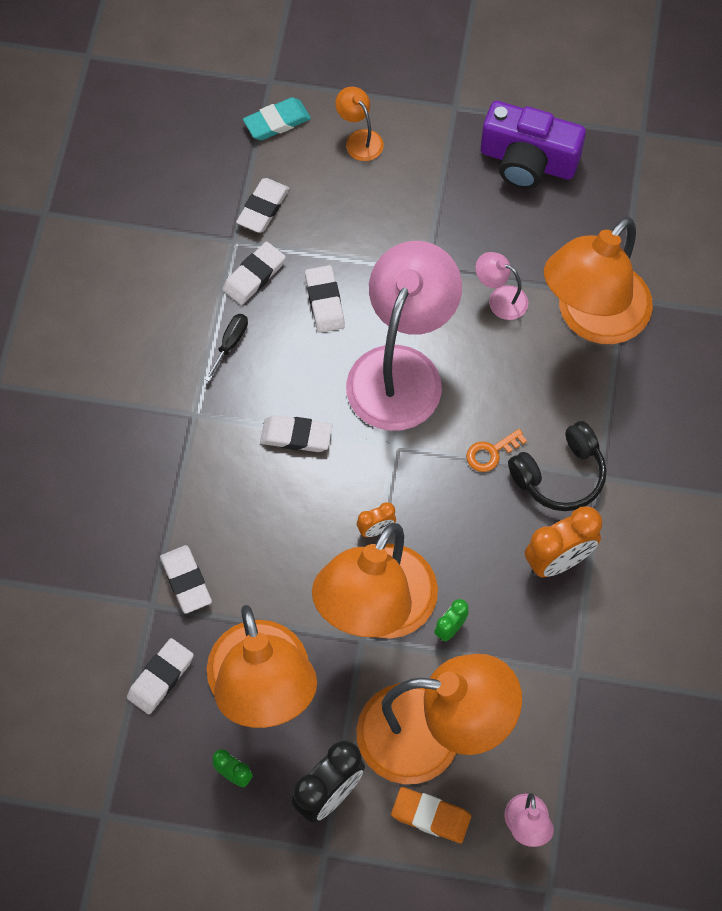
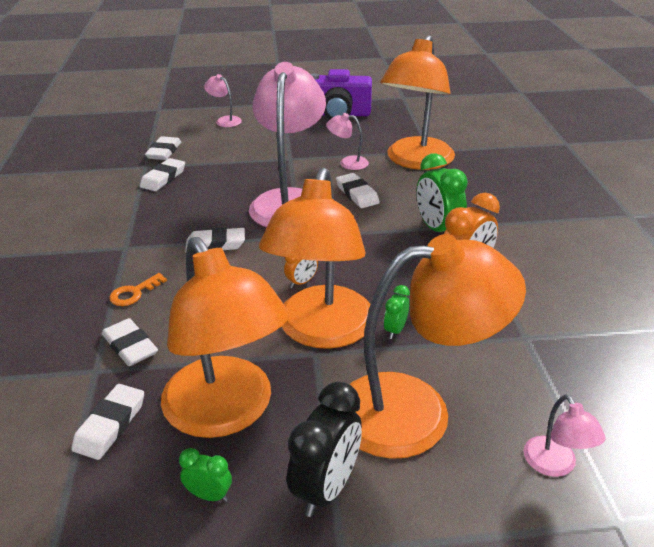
camera: 15 degrees left, 30 degrees down
black screwdriver [205,314,248,381] -> none
turquoise eraser [243,97,311,140] -> none
white eraser [305,265,345,333] -> white eraser moved to [336,173,380,208]
orange lamp [335,87,384,161] -> pink lamp [204,74,242,127]
orange eraser [391,787,471,843] -> none
orange key [466,429,527,472] -> orange key moved to [109,273,167,306]
black headphones [508,421,606,511] -> green clock [416,153,468,232]

